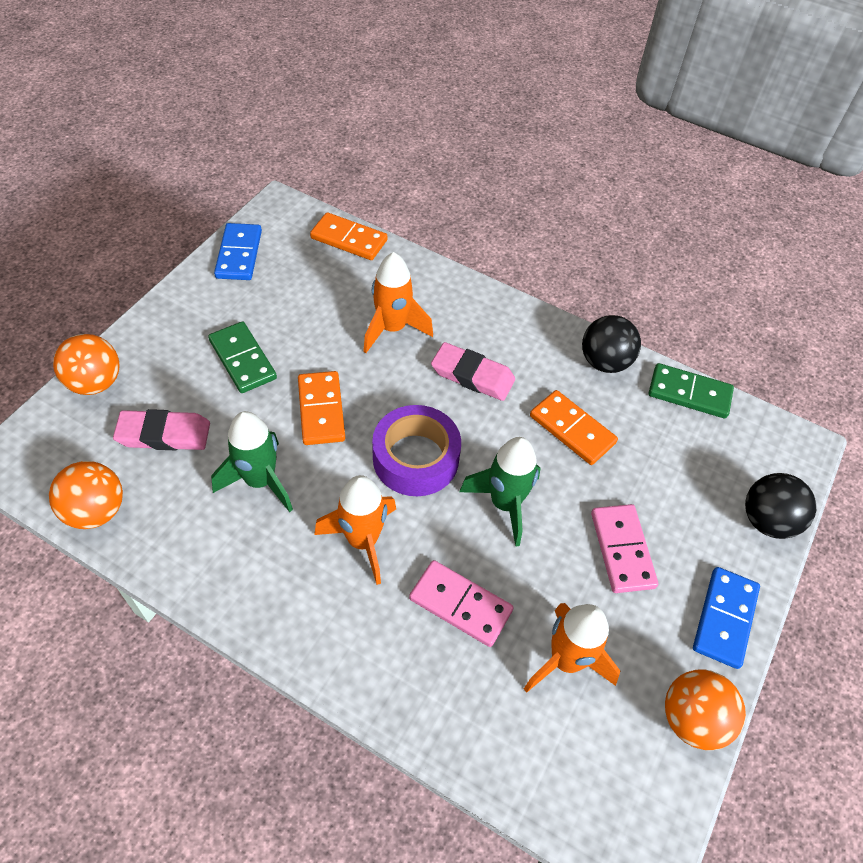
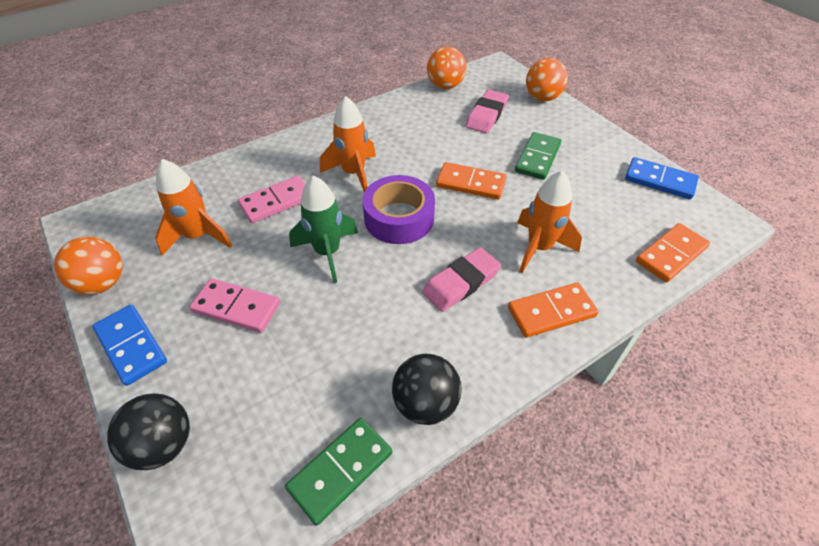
camera: 120 degrees right, 5 degrees down
green domino [208,321,277,393] -> green domino turned 60 degrees counterclockwise [515,132,561,180]
green rocket [211,411,293,512] -> none
orange domino [530,390,618,465] -> orange domino moved to [508,283,599,338]

